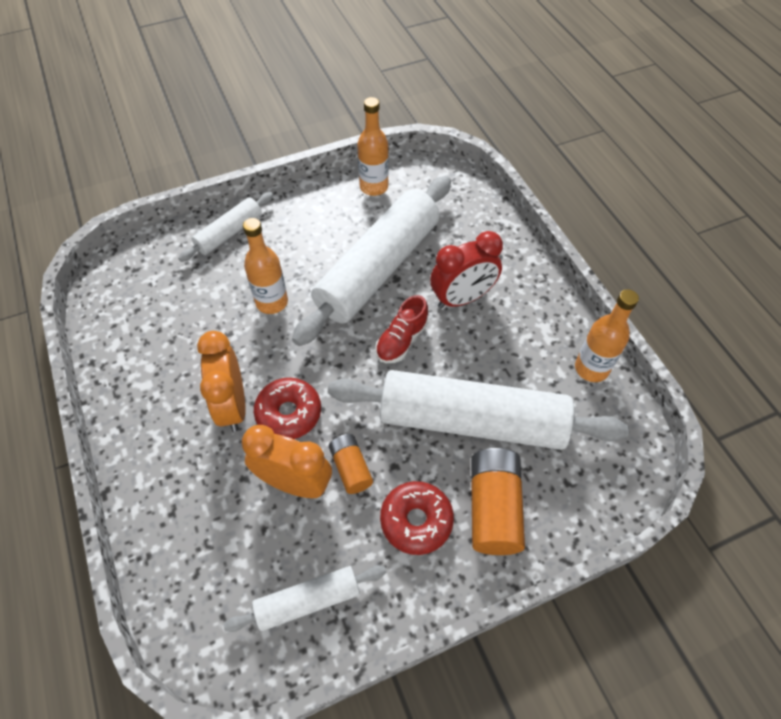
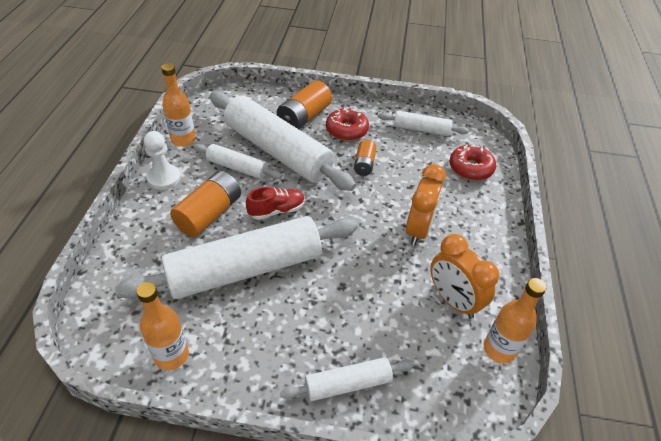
camera: 150 degrees left, 10 degrees down
orange clock [242,425,332,498] -> orange clock moved to [430,234,499,319]
orange bottle [243,218,288,314] -> orange bottle moved to [484,278,546,364]
red donut [254,378,321,439] -> red donut moved to [450,144,496,181]
red clock [430,231,503,309] -> orange battery [170,171,241,237]
none -> white pawn [144,131,181,190]
none -> white rolling pin [193,144,282,179]

